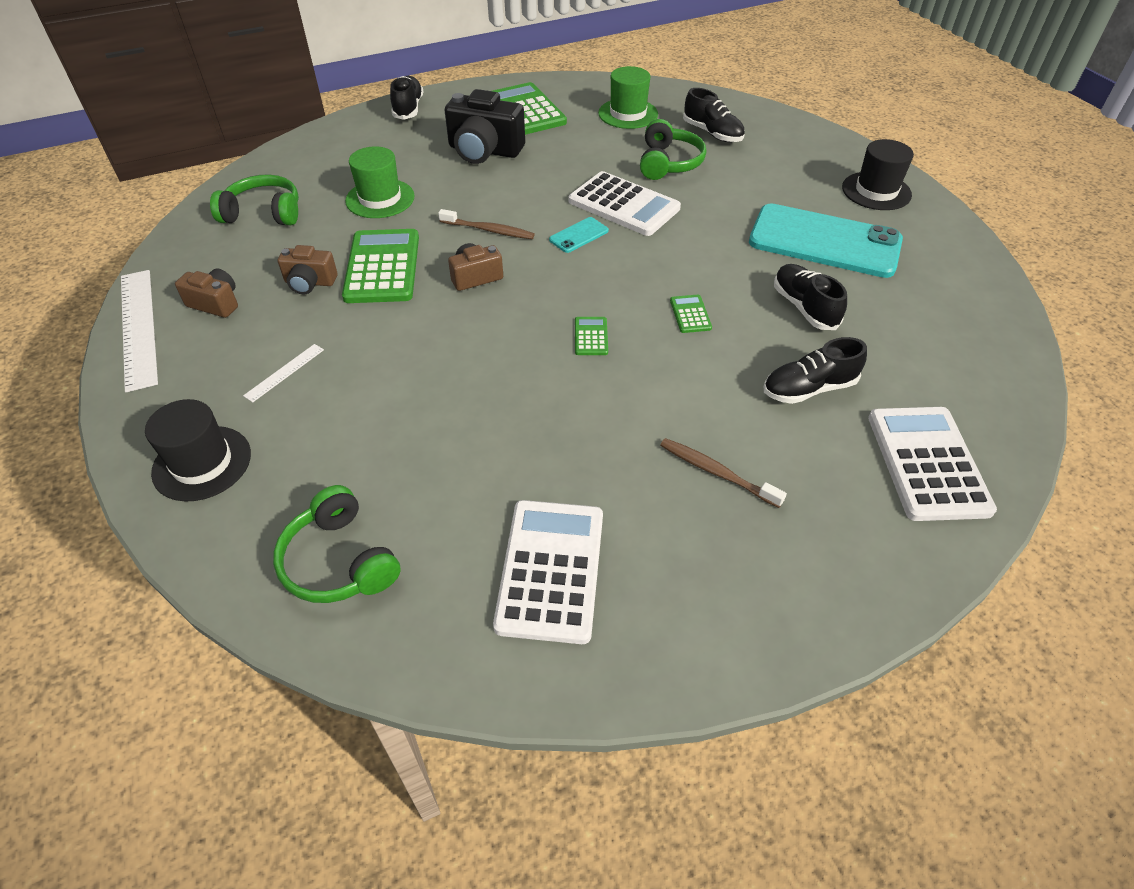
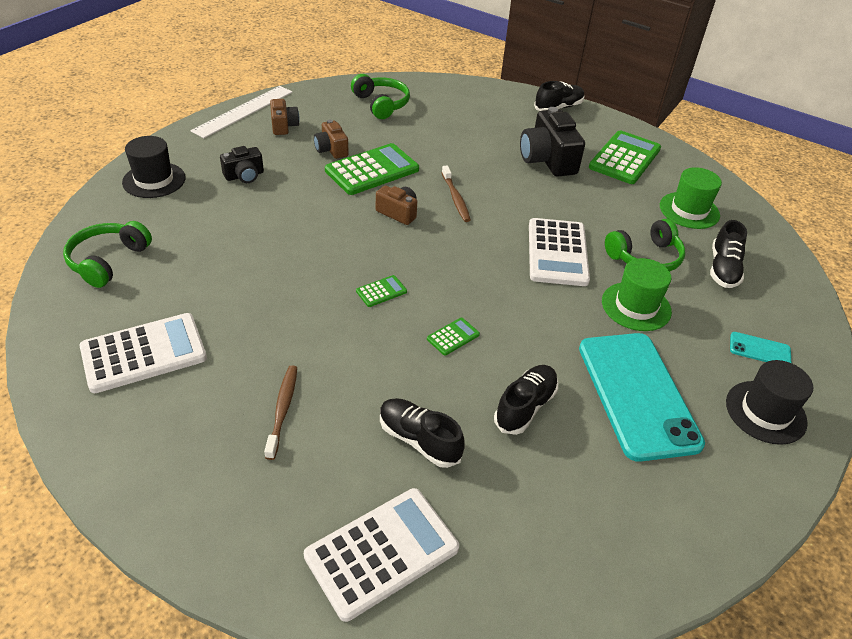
camera: 55 degrees right, 5 degrees down
white ruler [243,344,324,402] -> black camera [220,146,264,183]
green hat [345,146,415,218] -> green hat moved to [602,258,672,331]
turquoise phone [549,217,609,253] -> turquoise phone moved to [730,332,791,363]

